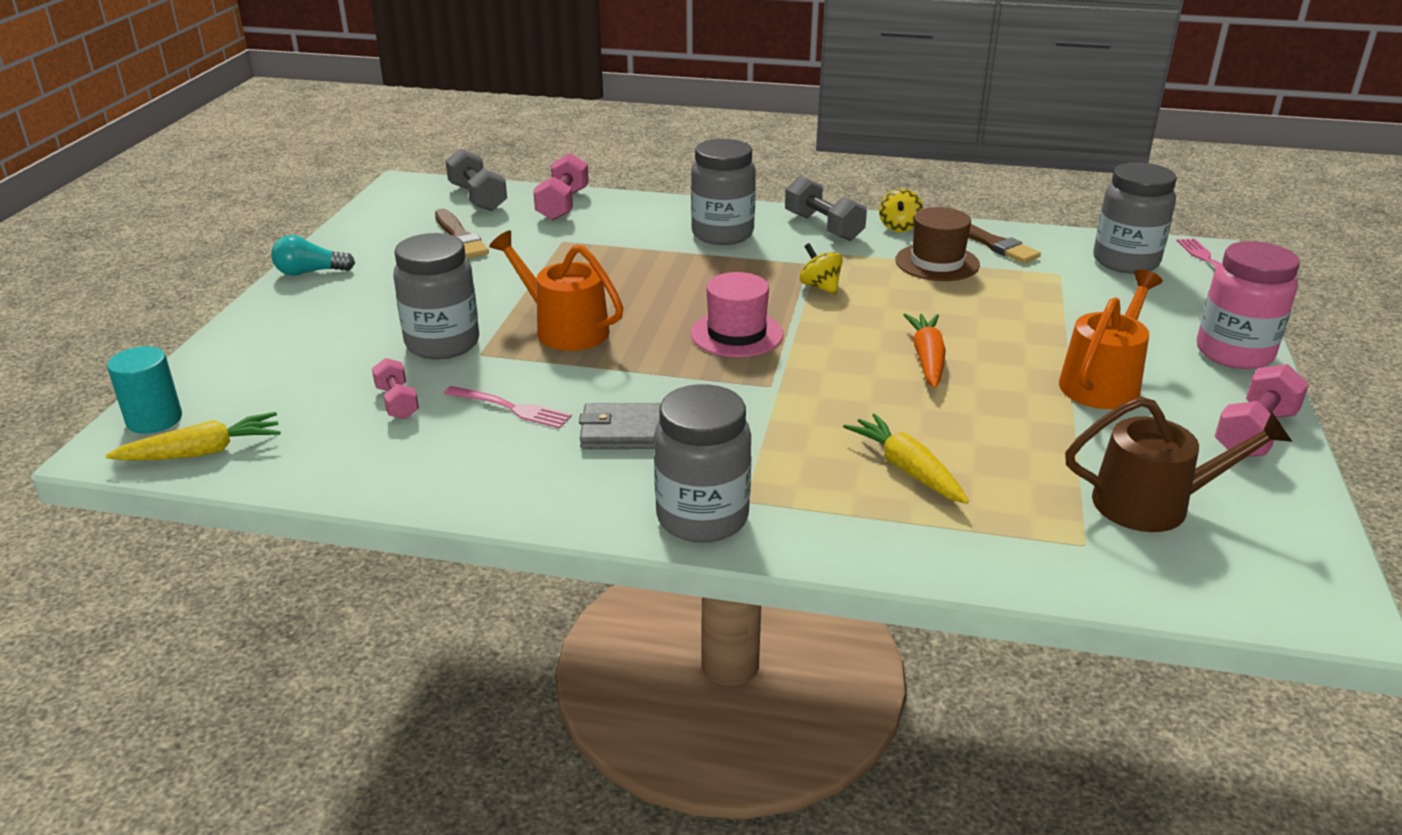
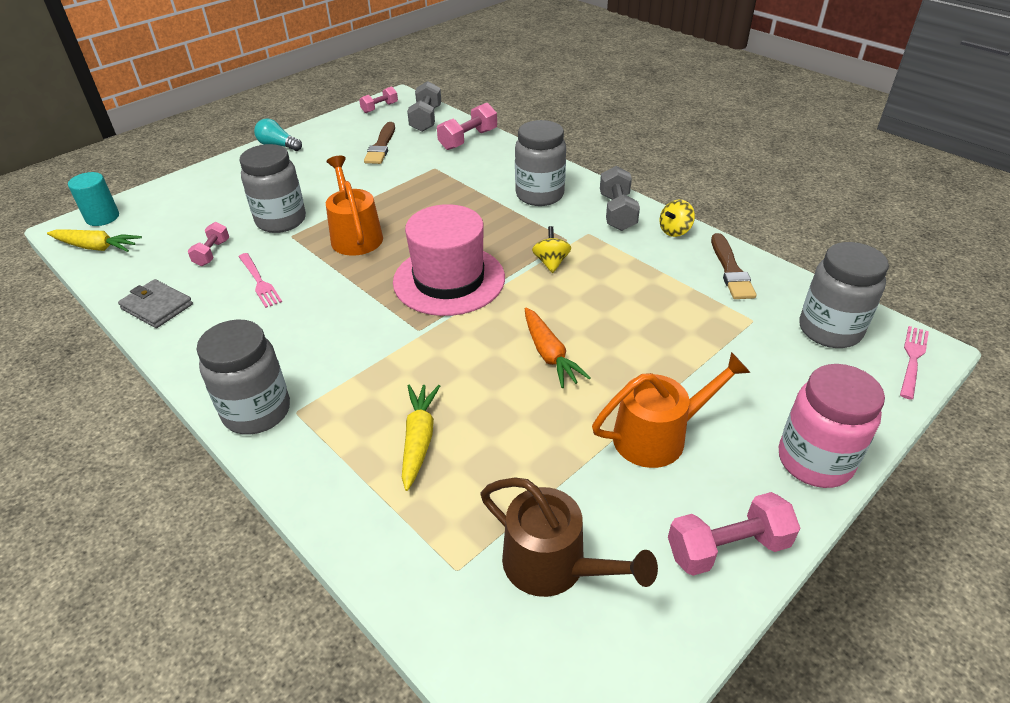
camera: 35 degrees right, 10 degrees up
grey wallet [579,403,661,449] -> grey wallet moved to [118,279,193,328]
pink hat [691,272,784,357] -> pink hat [393,204,505,316], size x1.56
brown hat [895,207,980,281] -> none
orange carrot [903,313,946,388] -> orange carrot turned 120 degrees clockwise [525,308,591,388]
none -> pink dumbbell [359,86,398,113]

